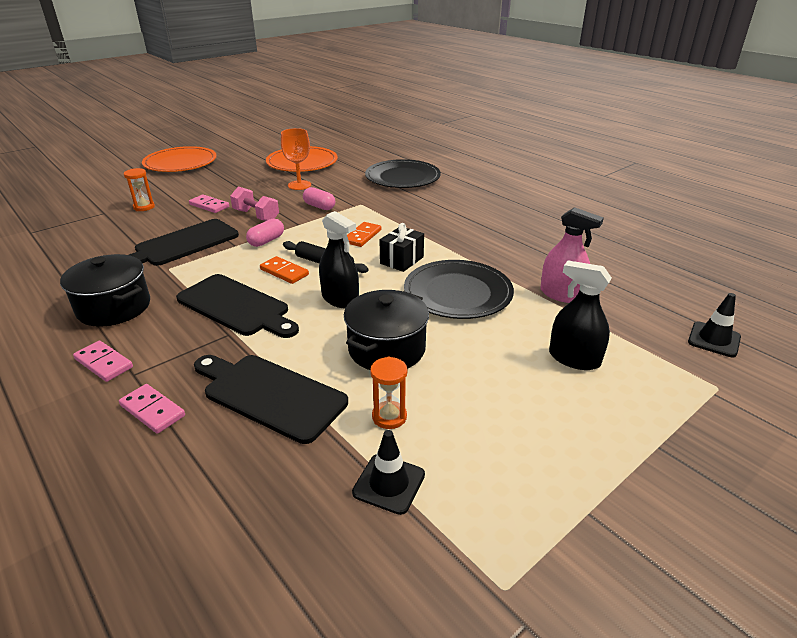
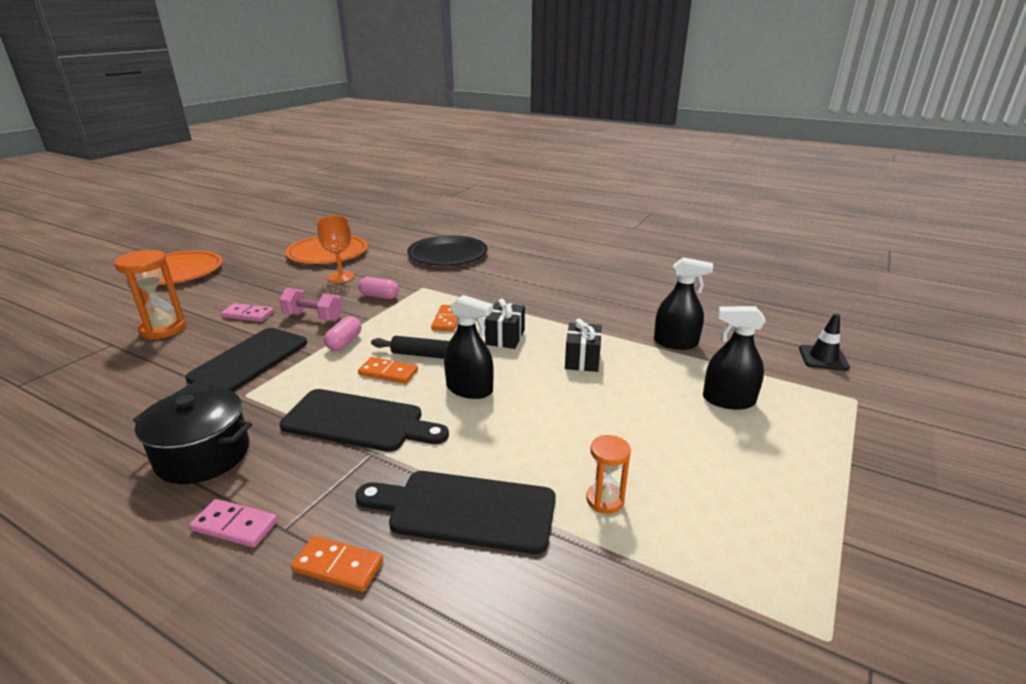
camera: 20 degrees left, 5 degrees down
pink domino [119,384,185,434] -> orange domino [291,536,383,592]
orange hourglass [124,168,155,211] -> orange hourglass [114,250,187,340], size x1.70
black pot [344,290,429,370] -> none
black traffic cone [352,430,425,515] -> none
black plate [404,260,514,319] -> black gift [565,318,602,372]
pink spray bottle [540,207,604,303] -> black spray bottle [654,257,713,350]

